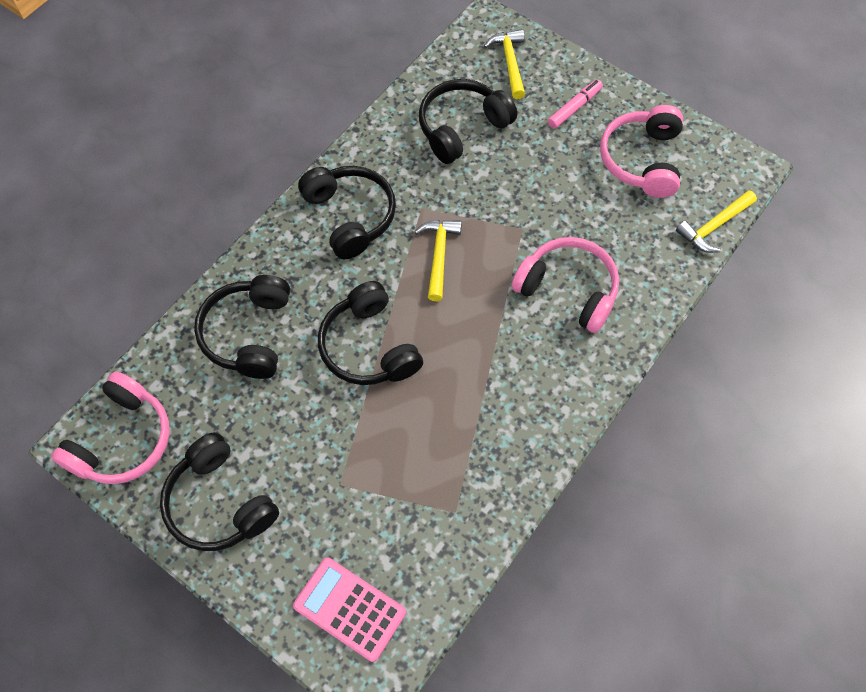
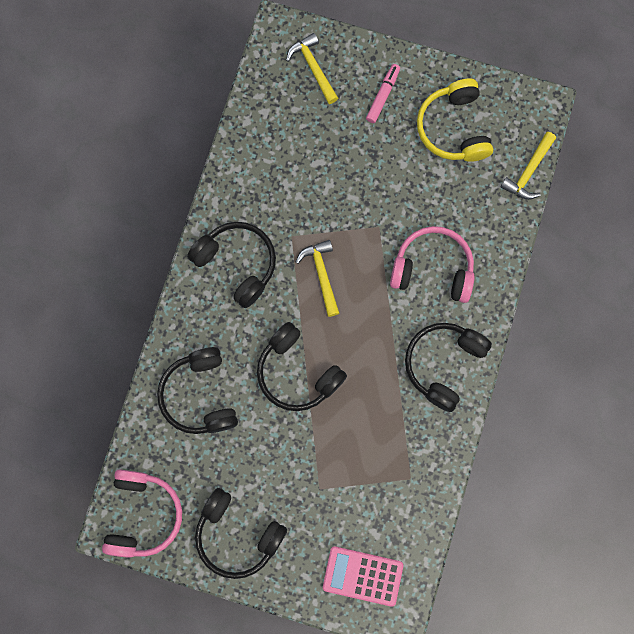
camera: 20 degrees left, 15 degrees up
black headphones [419,79,517,164] -> black headphones moved to [405,323,492,412]
pink headphones [600,105,683,198] -> yellow headphones [417,79,493,162]

